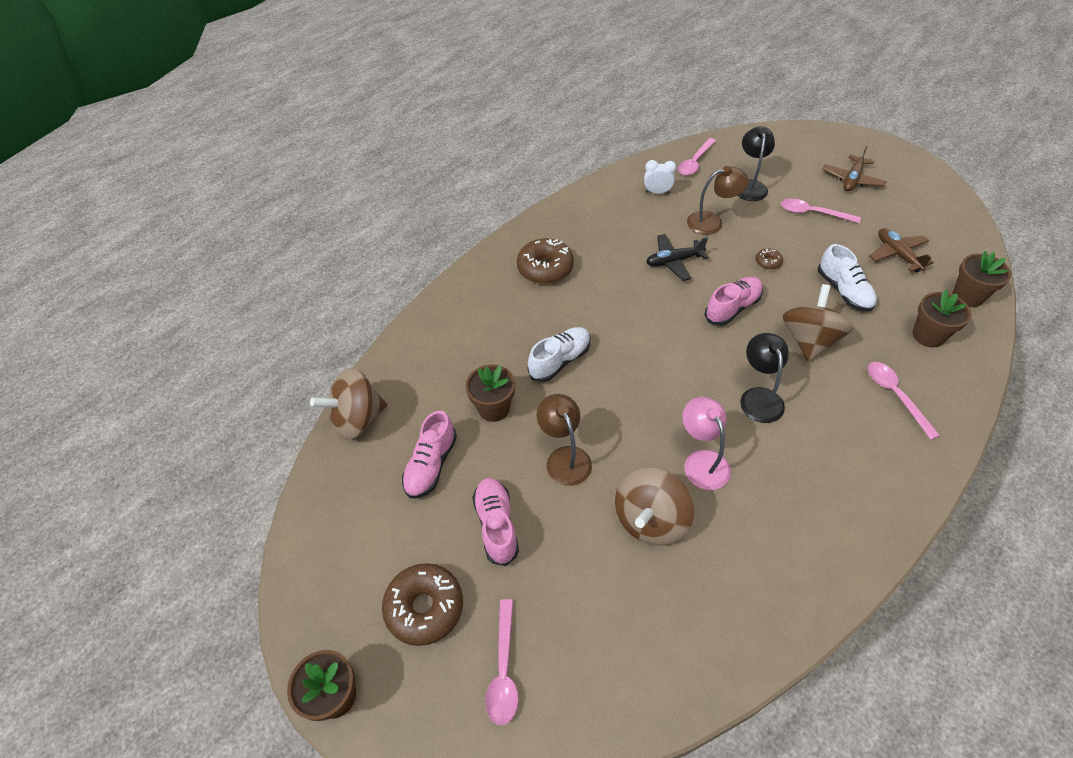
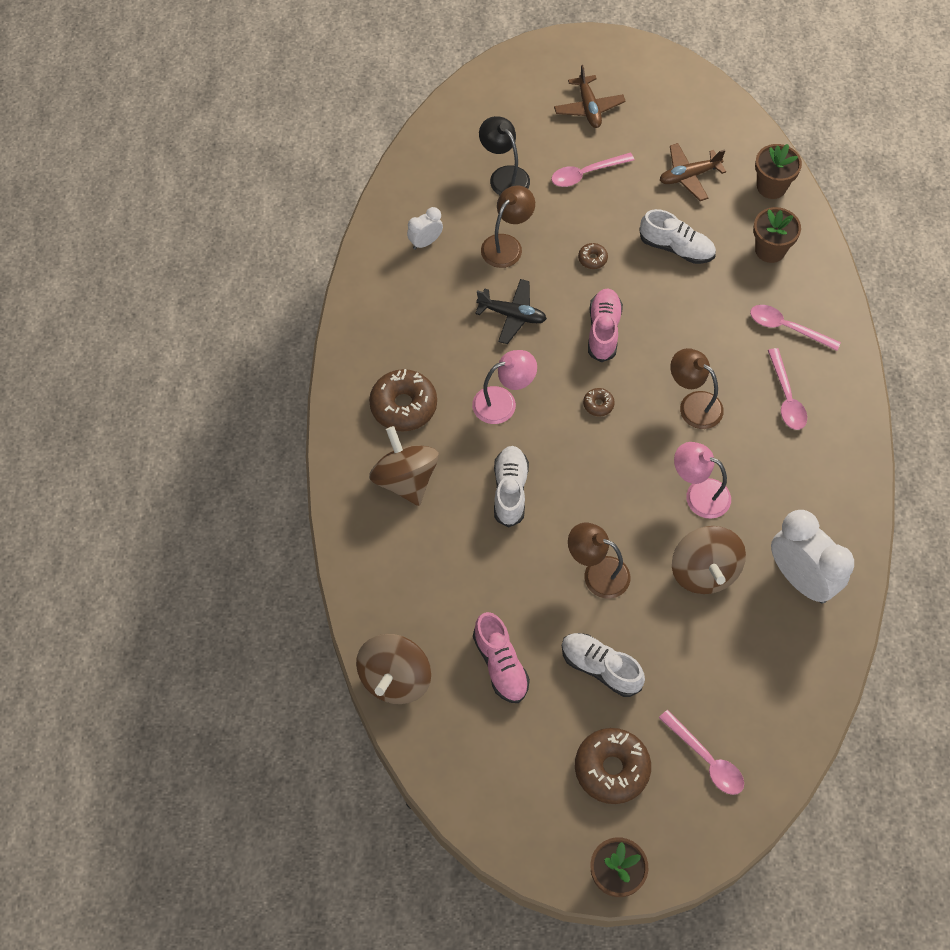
camera: 45 degrees left, 10 degrees up
brown flower pot [465,365,515,422] -> none
pink shoe [472,478,519,566] -> white shoe [562,633,645,697]
black plane [646,234,709,281] -> black plane turned 105 degrees counterclockwise [475,279,547,344]
pink spoon [678,138,716,176] -> pink spoon moved to [768,348,807,430]
black lamp [740,333,789,423] -> brown lamp [670,348,724,429]
brown spinning top [783,284,854,362] -> brown spinning top moved to [369,426,439,506]
brown plane [869,228,934,272] -> brown plane turned 45 degrees counterclockwise [660,143,726,201]
none -> pink lamp [472,350,537,424]
none -> brown donut [583,388,615,417]
none -> white clock [771,510,854,604]

